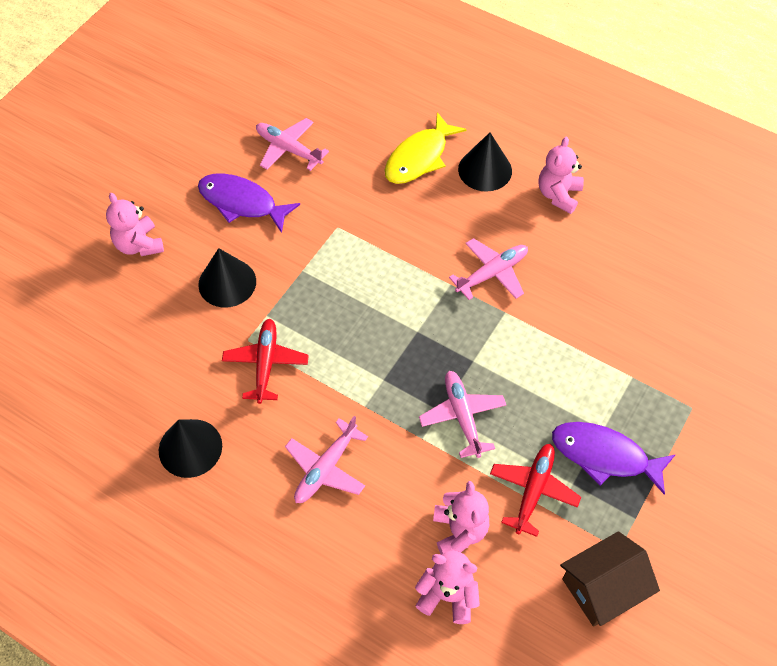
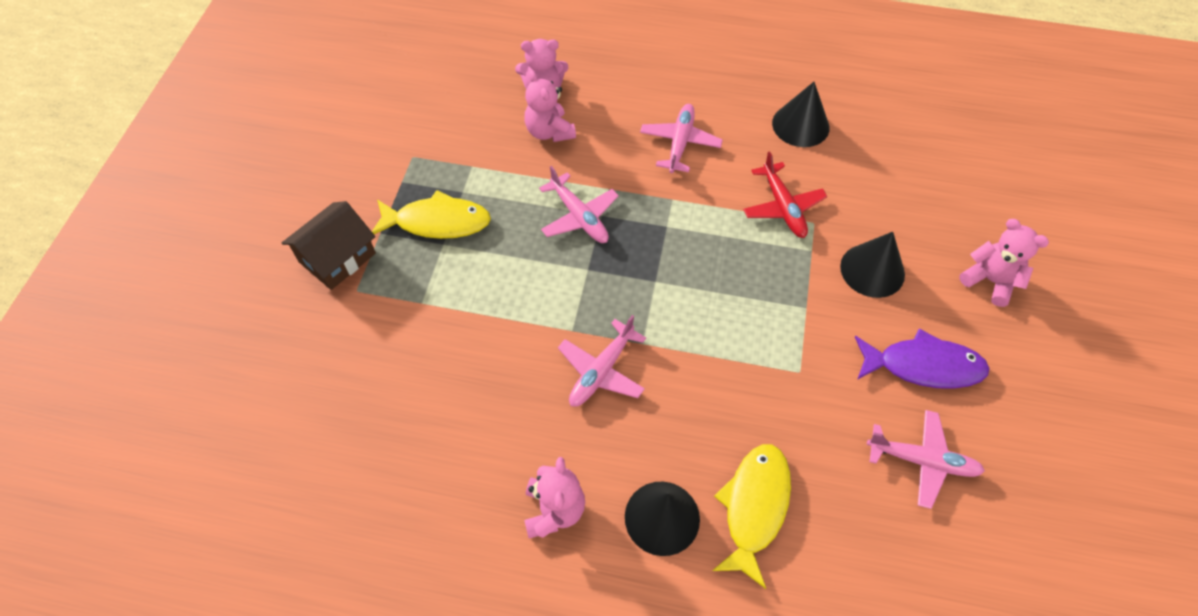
camera: 160 degrees right, 0 degrees up
red plane [490,444,581,537] -> none
purple fish [552,422,676,495] -> yellow fish [372,190,491,239]
brown house [560,531,660,627] -> brown house moved to [282,201,376,290]

